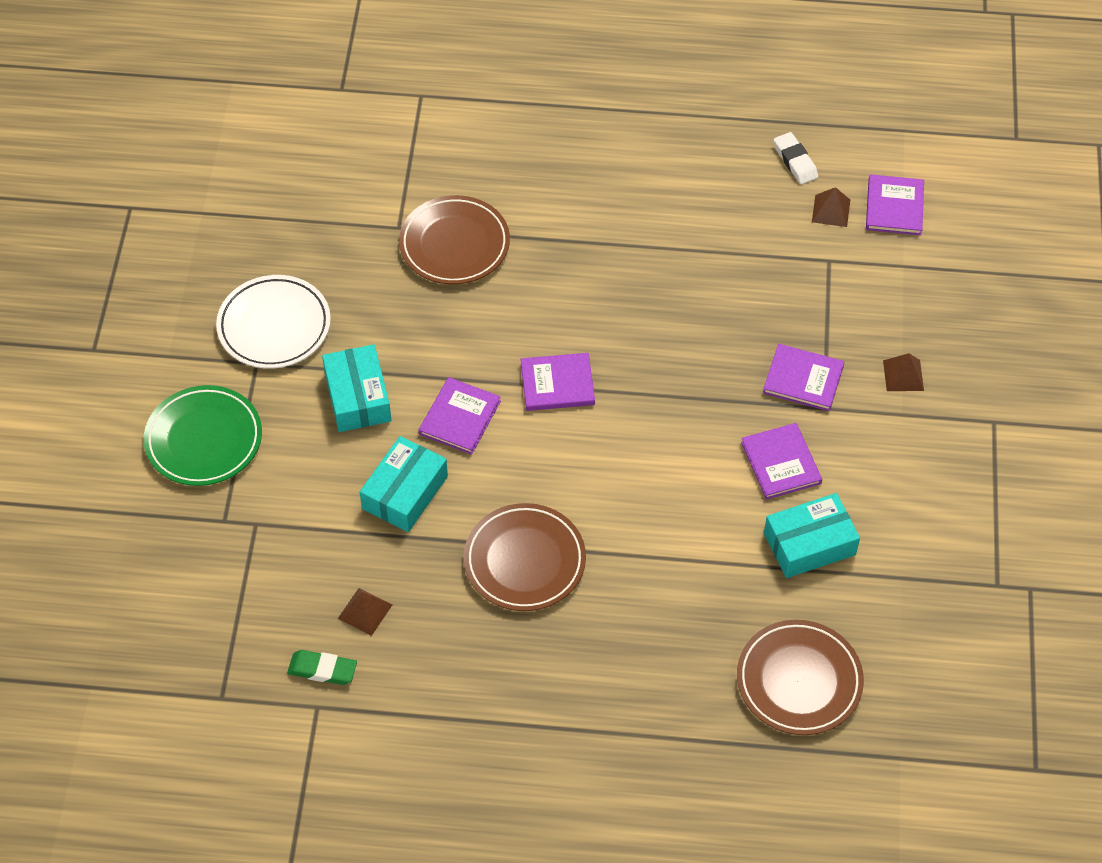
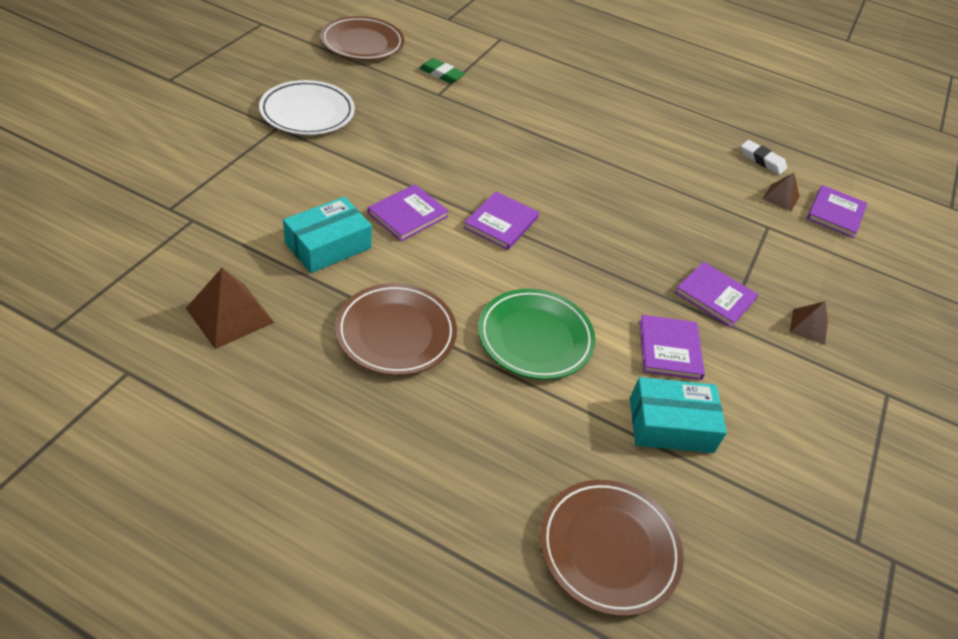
camera: 15 degrees right, 10 degrees down
green plate [144,385,262,486] -> green plate moved to [478,289,596,380]
green eraser [287,650,357,685] -> green eraser moved to [419,58,465,84]
turquoise box [322,344,391,432] -> none
brown pyramid [338,588,392,636] -> brown pyramid [186,268,274,349], size x1.62
brown plate [399,195,510,284] -> brown plate moved to [320,16,404,60]
purple book [521,353,595,411] -> purple book turned 75 degrees counterclockwise [464,191,539,250]
white eraser [774,132,818,184] -> white eraser turned 45 degrees counterclockwise [741,140,787,175]

